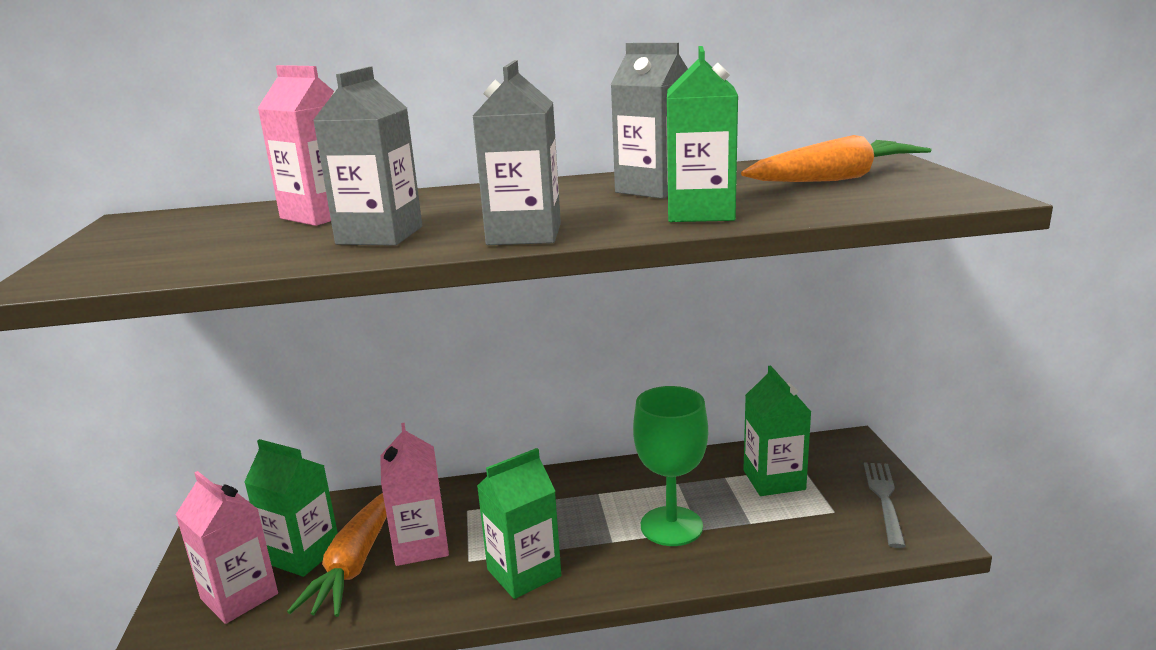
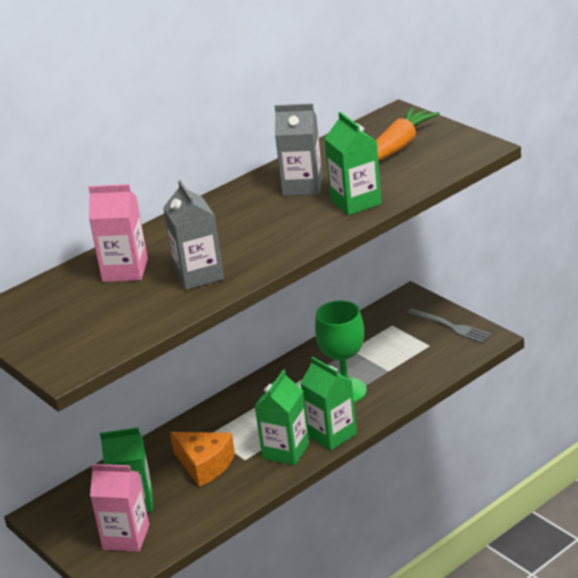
camera: 30 degrees left, 10 degrees up
orange carrot [287,493,387,617] -> none
pink carton [380,423,449,566] -> orange cheese [170,432,235,487]
grey carton [473,60,561,245] -> none
green carton [743,365,811,496] -> green carton moved to [300,357,357,451]
grey fork [864,462,906,548] -> grey fork turned 150 degrees clockwise [407,308,491,343]

